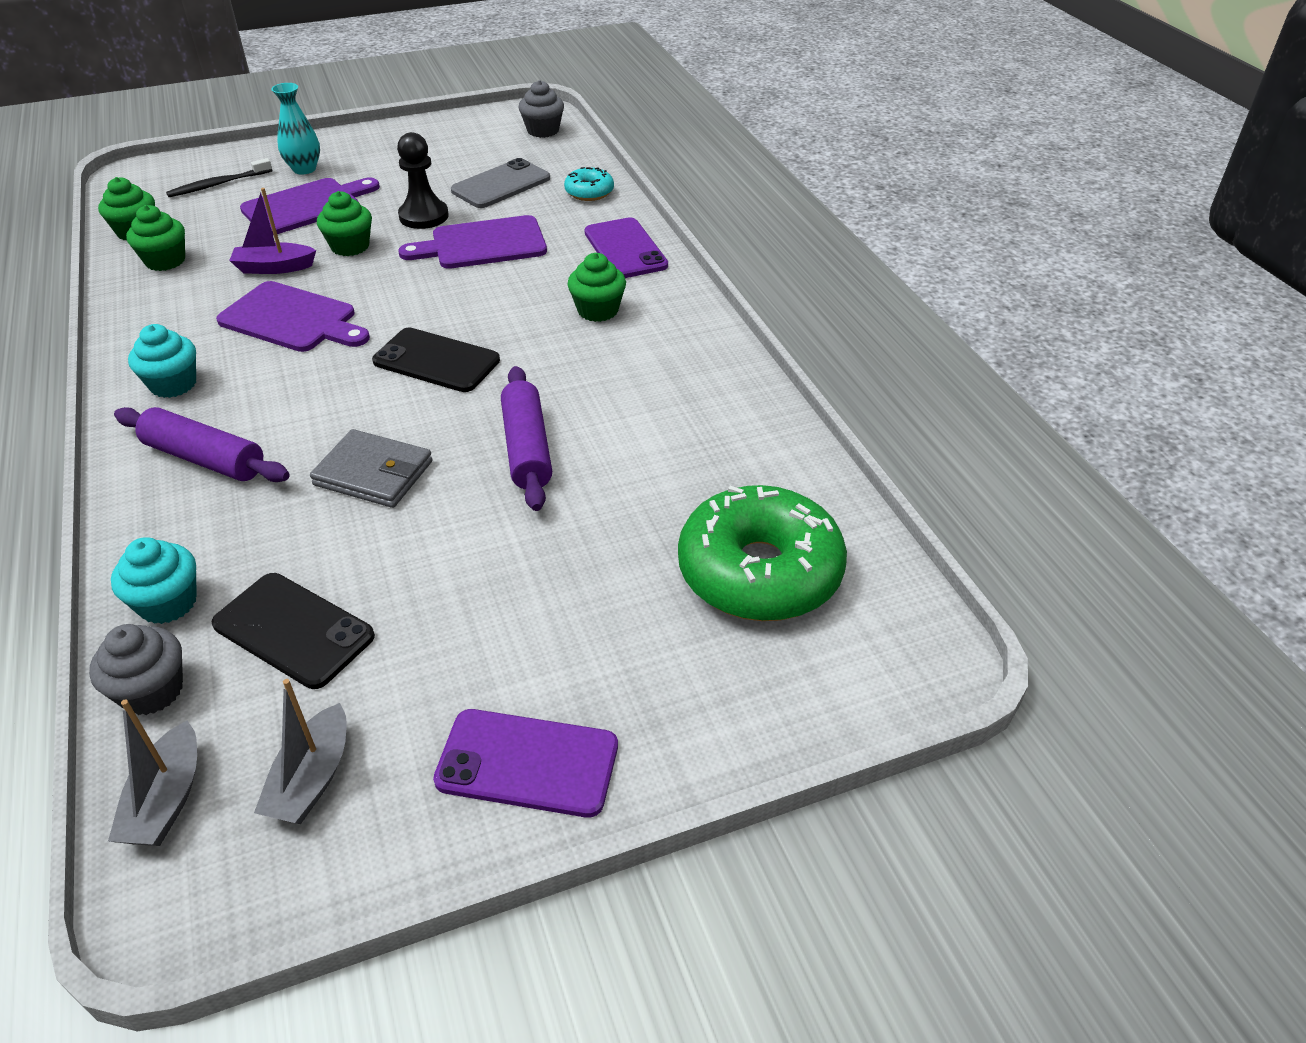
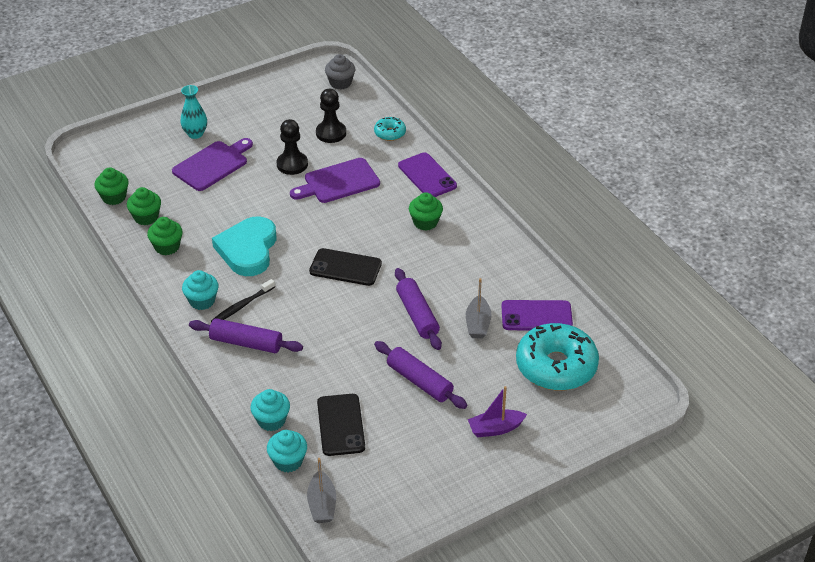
camera: 10 degrees left, 0 degrees up
grey cupcake [89,624,183,715] -> turquoise cupcake [267,430,307,472]
black toothbrush [166,158,272,197] -> black toothbrush moved to [211,279,275,322]
black phone [211,573,375,689] -> black phone turned 60 degrees clockwise [317,394,365,456]
purple cutting board [216,281,370,352] -> turquoise heart [212,216,277,276]
purple boat [229,188,316,274] -> purple boat moved to [468,386,527,437]
grey boat [254,679,347,824] -> grey boat moved to [466,278,492,339]
grey wallet [310,429,433,508] -> none
green cupcake [317,191,372,256] -> green cupcake moved to [147,217,183,255]
purple phone [433,709,618,818] -> purple phone moved to [502,300,573,330]
grey phone [451,158,550,208] -> black pawn [316,89,346,143]
green donut [678,485,847,621] -> turquoise donut [516,323,599,391]
none -> purple rolling pin [374,341,467,409]

